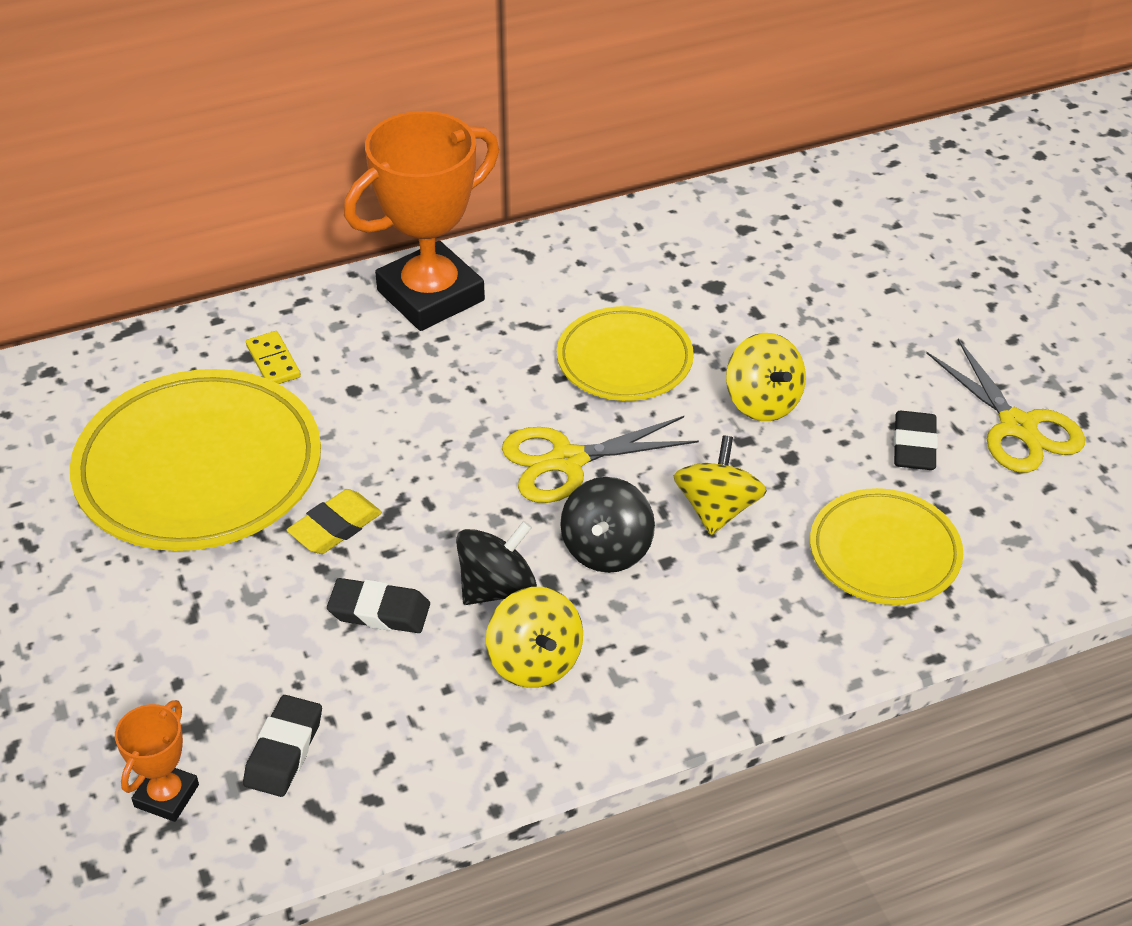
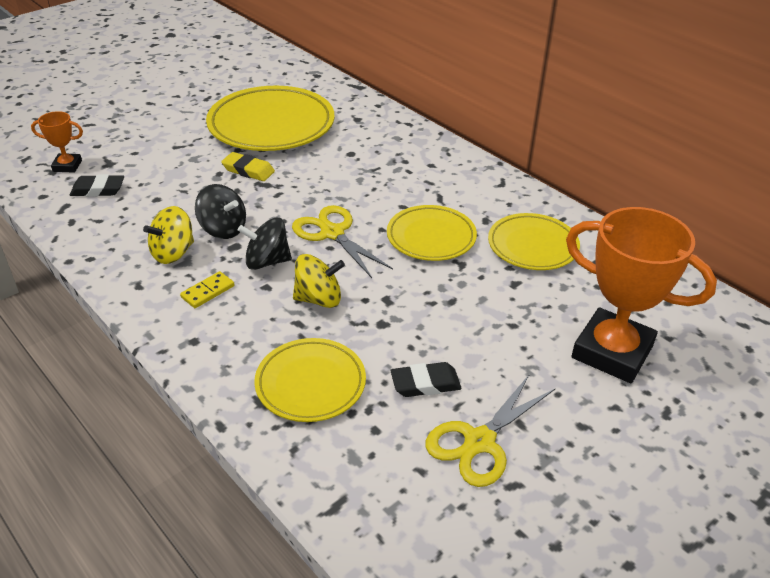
camera: 70 degrees right, 5 degrees down
yellow domino [246,331,301,384] -> yellow domino moved to [180,271,235,308]
black eraser [327,578,430,633] -> none
orange trophy [344,111,499,331] -> orange trophy moved to [566,207,717,383]
yellow spinning top [726,333,806,421] -> none
none -> yellow plate [488,213,580,270]

